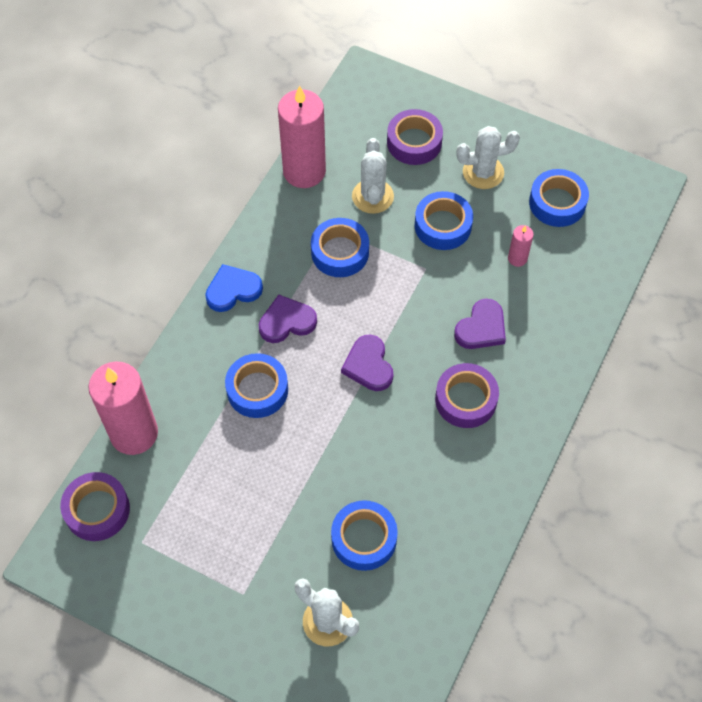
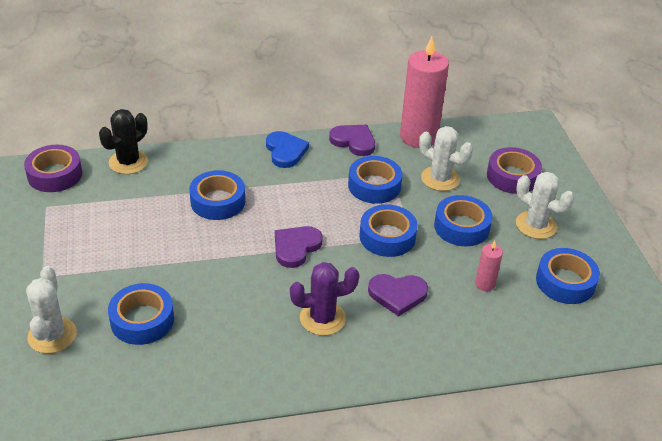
camera: 50 degrees right, 20 degrees down
pink candle [88,361,158,455] -> black cactus [99,109,148,174]
blue heart [205,264,263,312] -> blue heart turned 45 degrees clockwise [266,131,309,168]
purple heart [259,295,317,343] -> purple heart moved to [329,125,375,156]
white cactus [352,138,394,214] -> white cactus turned 75 degrees clockwise [419,126,473,191]
purple tape [435,363,499,428] -> purple cactus [290,262,359,336]
none -> blue tape [359,204,418,257]

